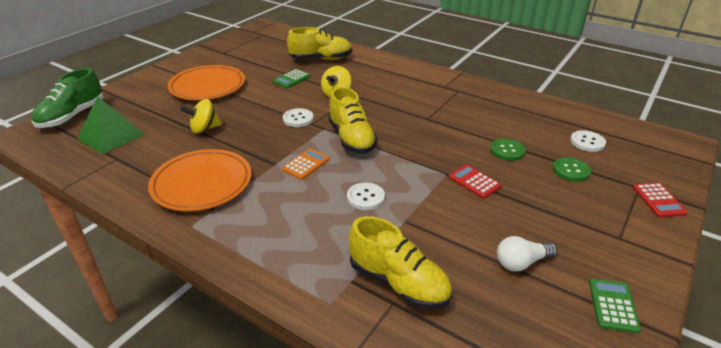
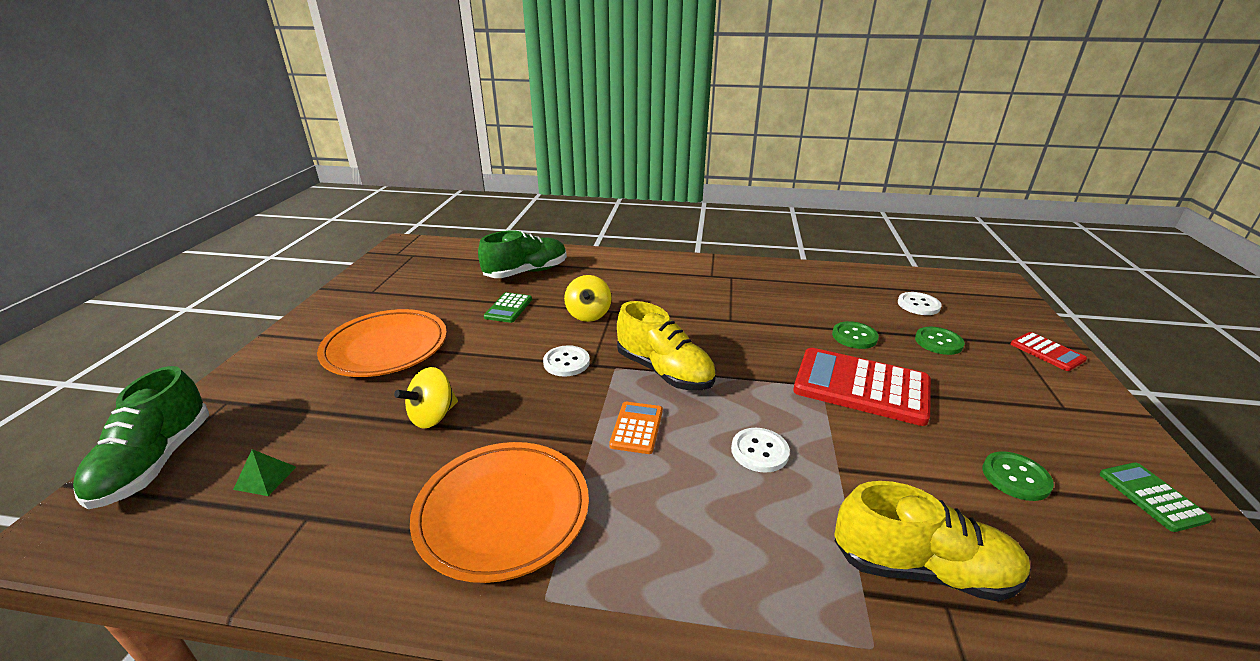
camera: 25 degrees left, 5 degrees down
green pyramid [77,96,144,154] -> green pyramid [233,449,296,496], size x0.47
yellow shoe [287,27,352,60] -> green shoe [478,231,567,278]
red calculator [449,165,501,199] -> red calculator [793,348,931,426], size x2.00
white light bulb [497,236,557,271] -> green button [983,452,1054,501]

